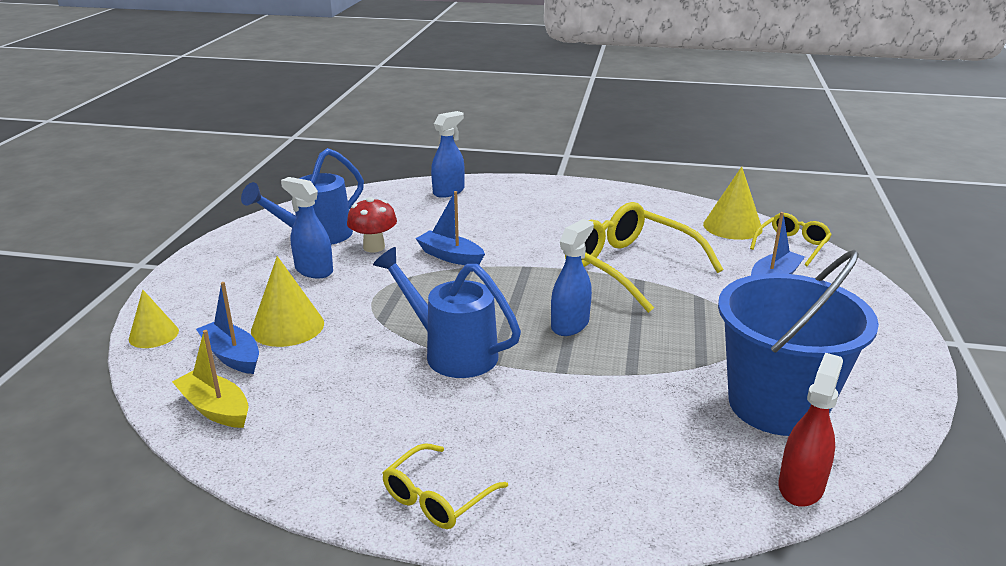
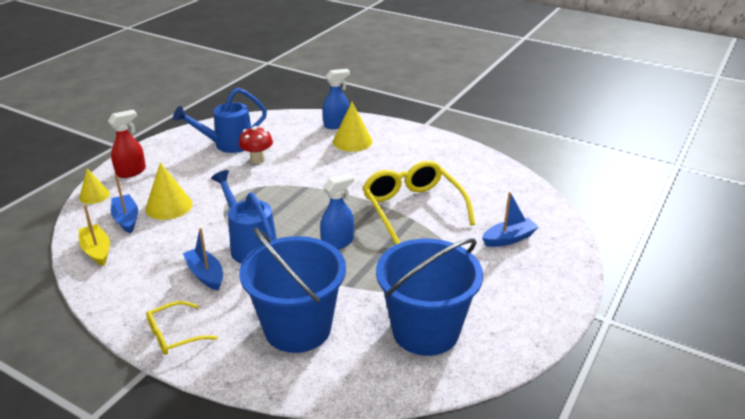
camera: 20 degrees right, 5 degrees up
blue spray bottle [281,177,333,278] -> none
blue boat [416,191,485,265] -> blue boat moved to [183,228,223,291]
yellow cone [703,167,762,240] -> yellow cone moved to [333,102,373,152]
yellow glasses [750,213,832,266] -> none
red spray bottle [779,353,843,507] -> red spray bottle moved to [108,110,146,178]
none -> blue bucket [239,227,346,353]

